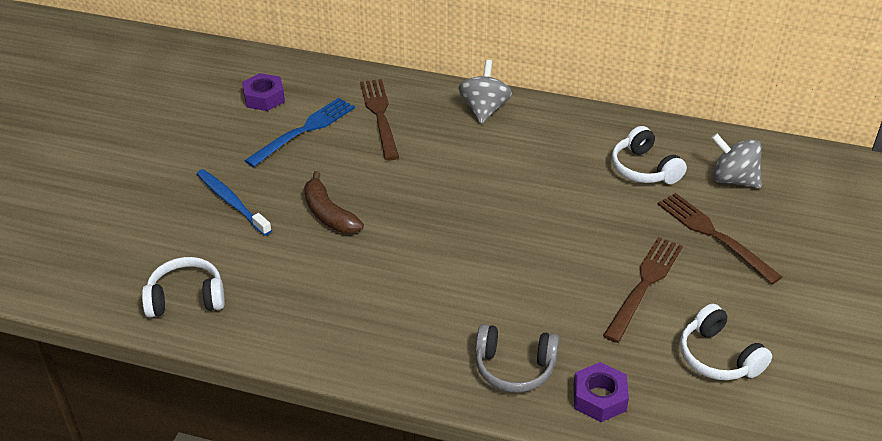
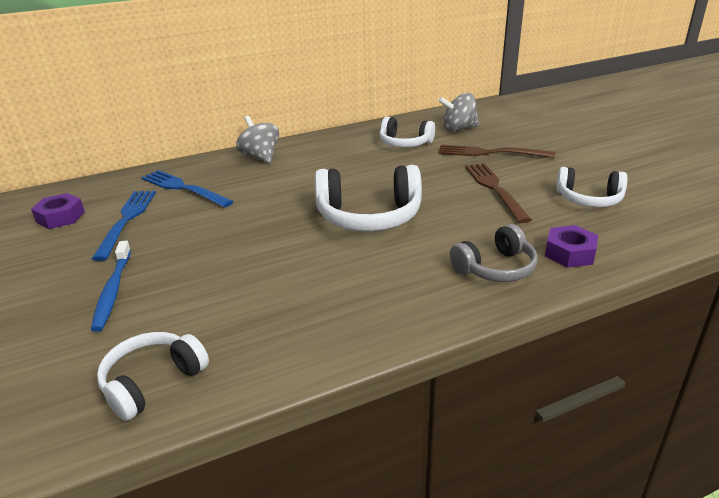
camera: 40 degrees left, 10 degrees down
blue toothbrush [197,169,272,236] -> blue toothbrush turned 105 degrees counterclockwise [91,241,131,332]
brown banana [304,171,364,233] -> none
brown fork [360,79,399,160] -> blue fork [141,170,234,208]
none -> white headphones [315,165,422,232]

